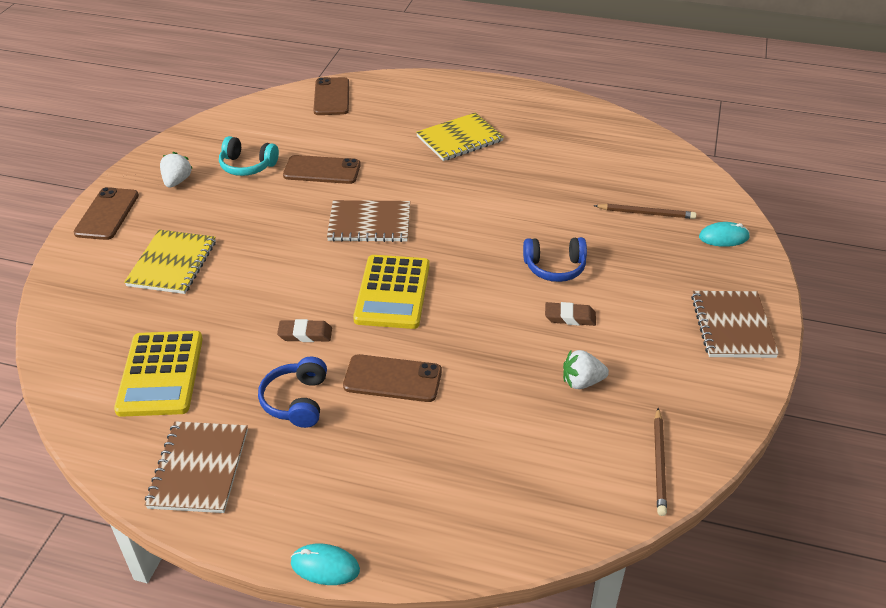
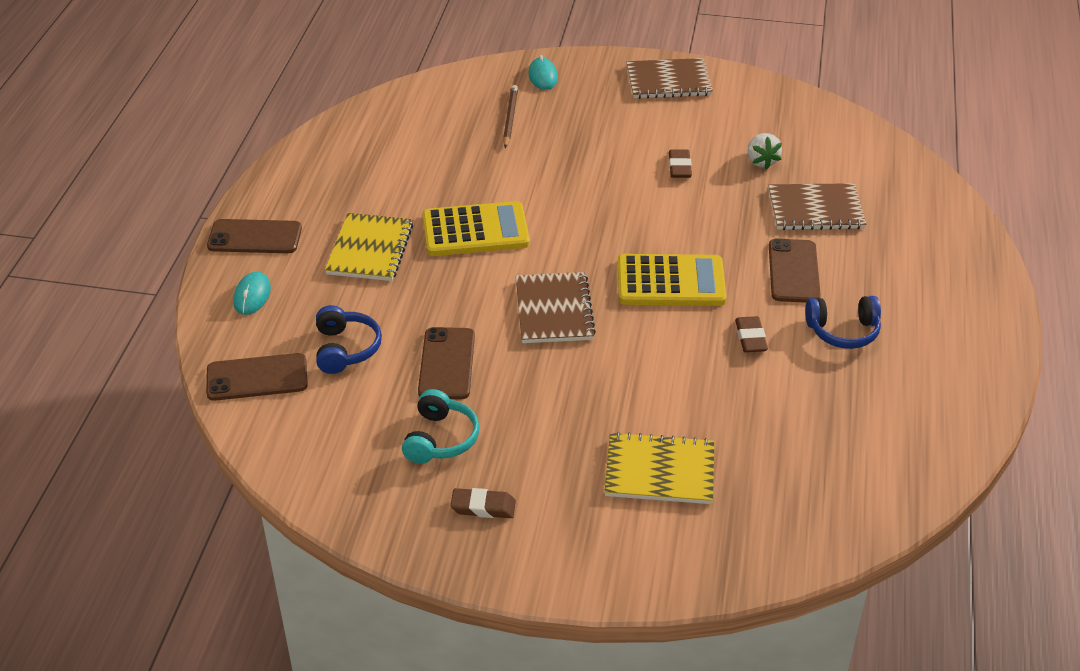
camera: 95 degrees left, 0 degrees up
brown phone [74,187,139,240] -> brown phone moved to [207,219,302,253]
yellow calculator [114,331,203,417] -> yellow calculator moved to [423,201,530,256]
brown notebook [145,421,248,513] -> brown notebook moved to [768,183,866,230]
white strawberry [160,152,193,188] -> brown eraser [450,488,516,518]
turquoise mouse [291,544,360,585] -> turquoise mouse moved to [233,272,271,315]
yellow notebook [416,112,504,161] -> yellow notebook turned 45 degrees clockwise [325,213,413,281]
blue headphones [523,237,587,282] -> blue headphones moved to [316,305,382,374]
brown pencil [654,408,667,516] -> none

